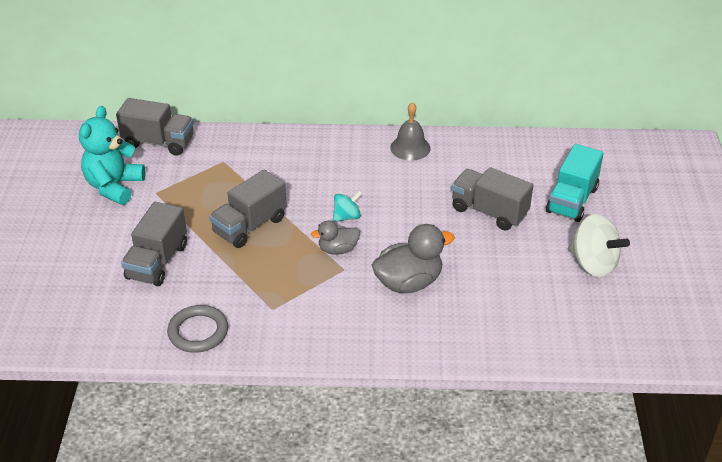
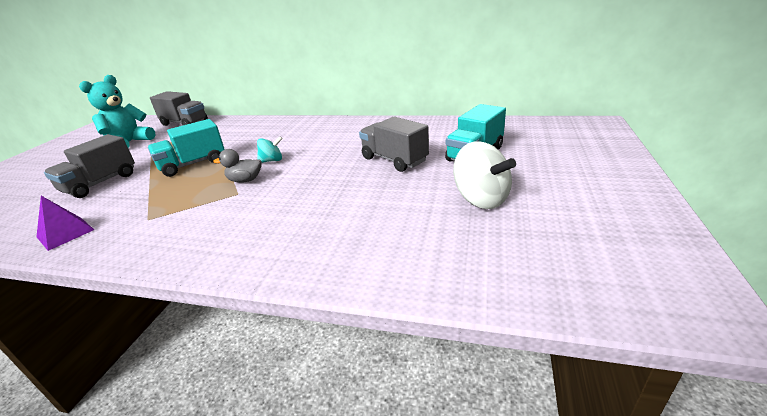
camera: 15 degrees right, 10 degrees down
grey ring [167,305,228,353] -> purple pyramid [36,196,94,251]
grey truck [209,170,287,248] -> turquoise truck [148,119,225,177]
grey duck [372,224,455,293] -> none
grey bell [390,102,430,161] -> none

